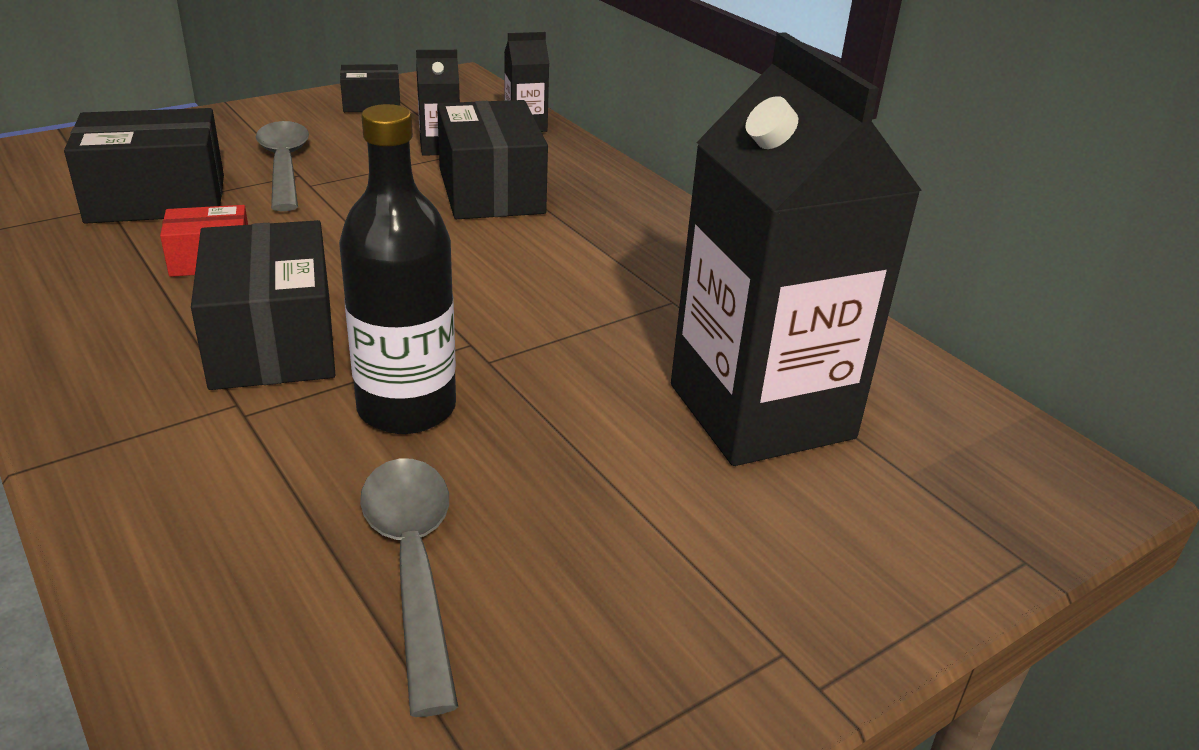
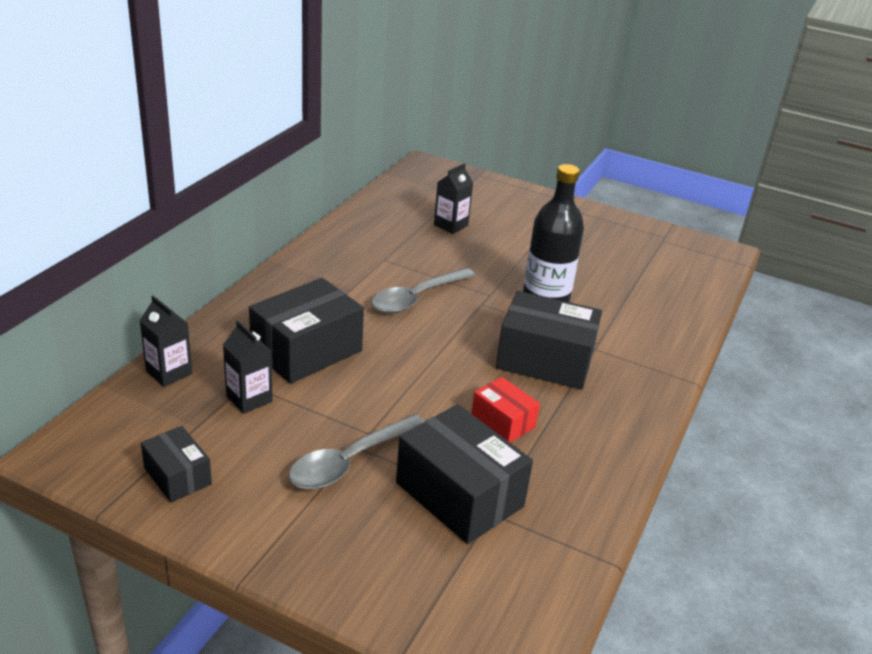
camera: 120 degrees left, 0 degrees up
black box [191,220,335,390] -> black box turned 60 degrees clockwise [496,291,602,389]
grey spoon [360,458,458,717] -> grey spoon moved to [371,268,475,313]
black carton [671,32,922,466] -> black carton [434,163,473,234], size x0.41

